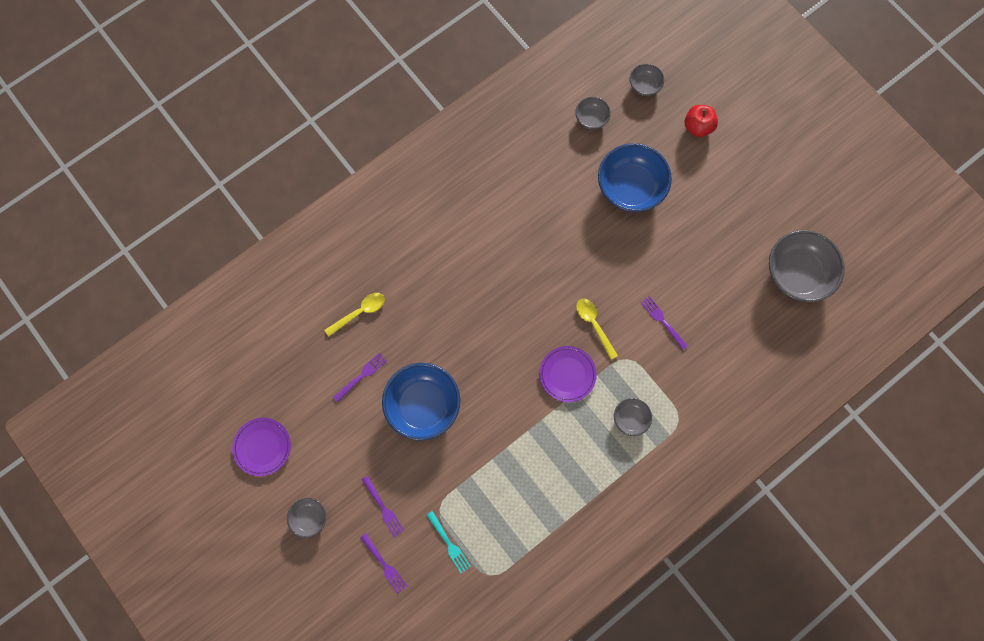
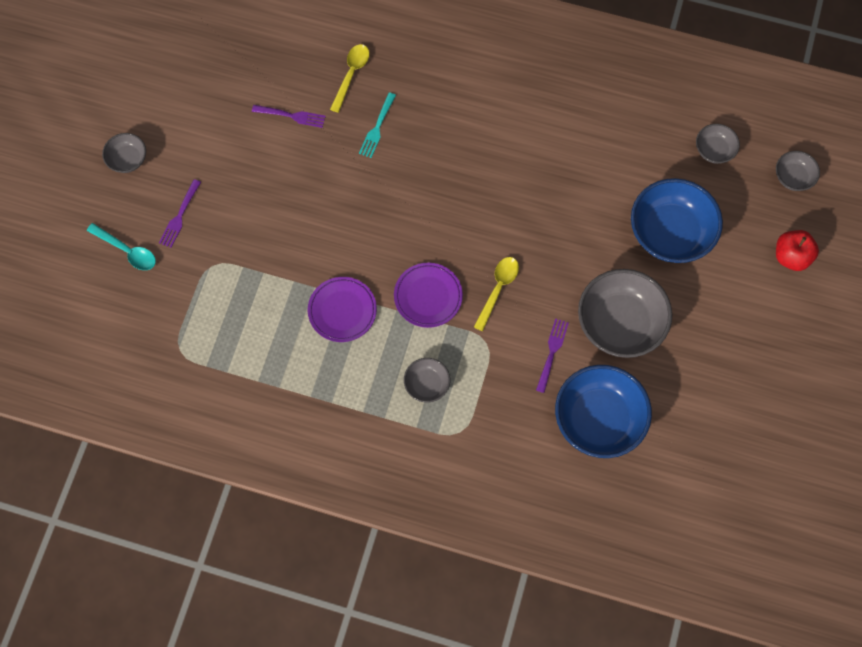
camera: 55 degrees right, 5 degrees down
purple plate [232,418,291,476] -> purple plate moved to [308,277,377,342]
yellow spoon [324,293,385,337] -> yellow spoon turned 90 degrees counterclockwise [330,44,369,113]
purple fork [360,533,407,594] -> turquoise spoon [87,223,156,270]
blue bowl [382,363,460,441] -> blue bowl moved to [555,365,652,458]
turquoise fork [427,511,471,573] -> turquoise fork moved to [359,92,396,158]
grey bowl [769,230,845,302] -> grey bowl moved to [578,269,672,358]

